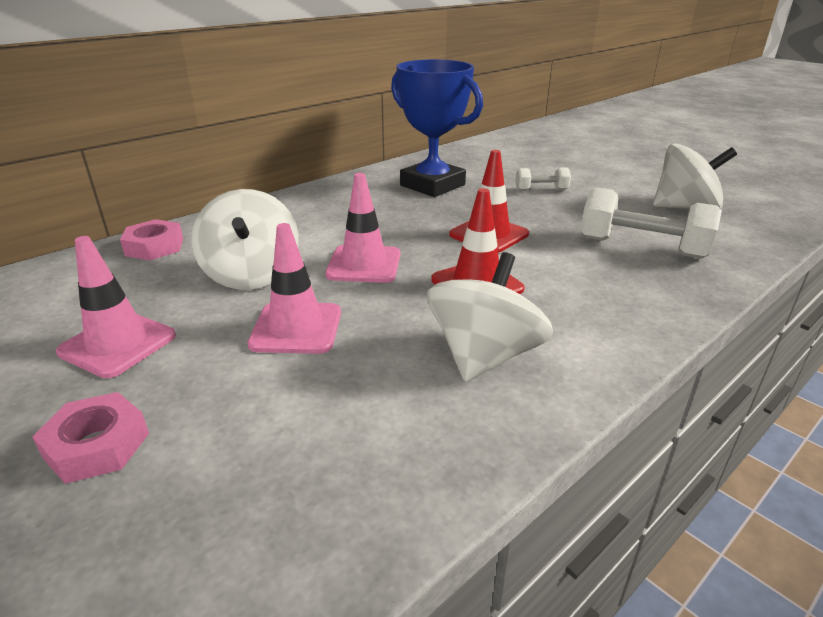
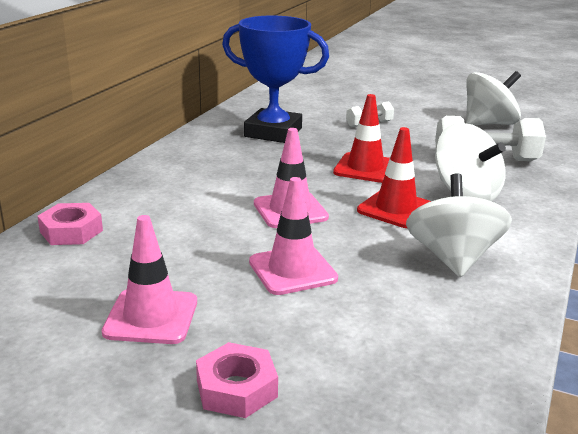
camera: 25 degrees left, 5 degrees down
white spinning top [191,189,299,290] -> white spinning top moved to [435,123,506,201]

